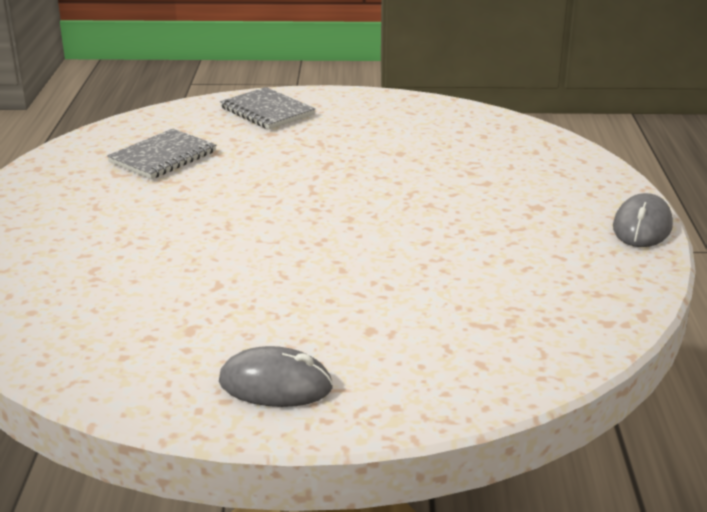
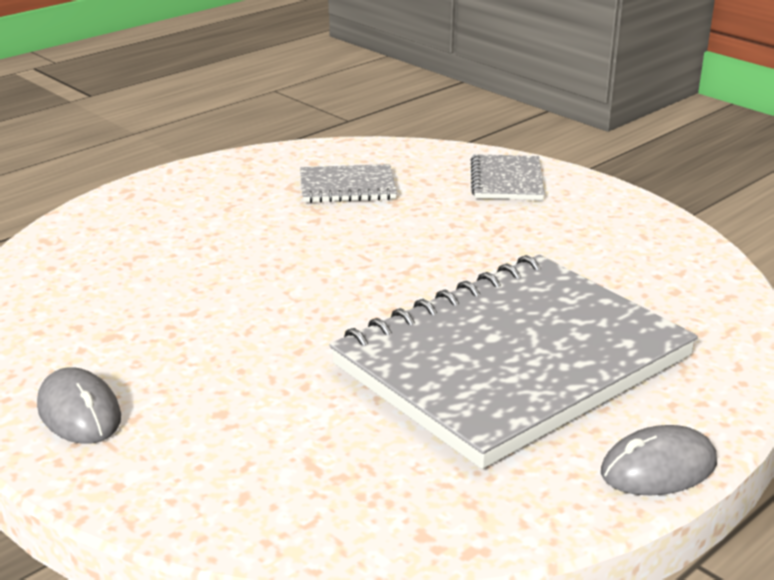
camera: 45 degrees right, 0 degrees up
none -> grey notebook [330,255,698,469]

